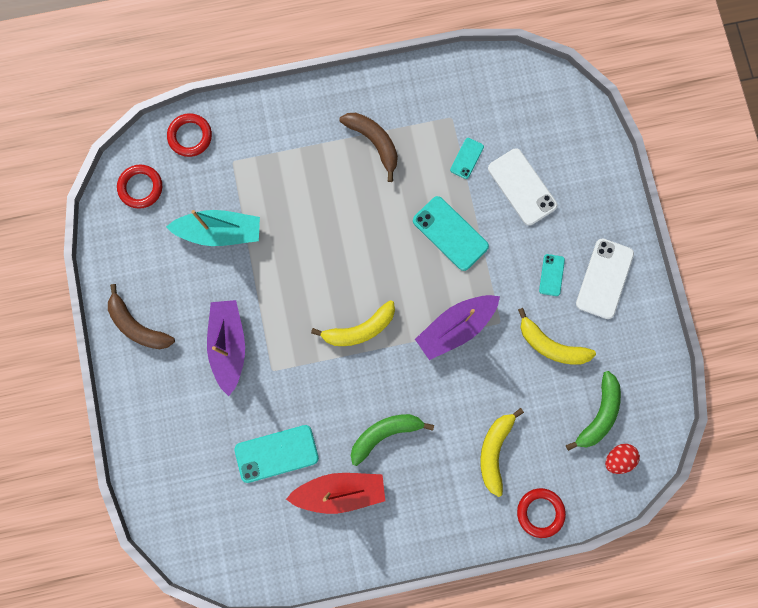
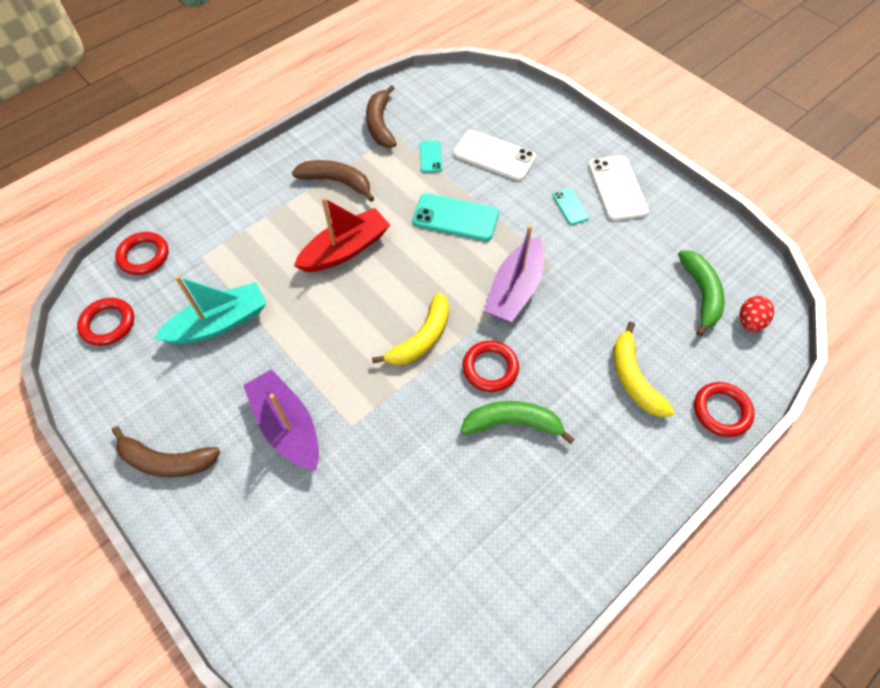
camera: 30 degrees left, 20 degrees down
turquoise phone [235,425,319,483] -> none
red boat [286,473,385,514] -> red boat moved to [294,197,390,272]
green banana [351,414,434,466] -> green banana turned 60 degrees clockwise [460,401,574,444]
yellow banana [518,308,596,365] -> none
none -> brown banana [366,85,397,148]
none -> red ring [463,340,519,392]

